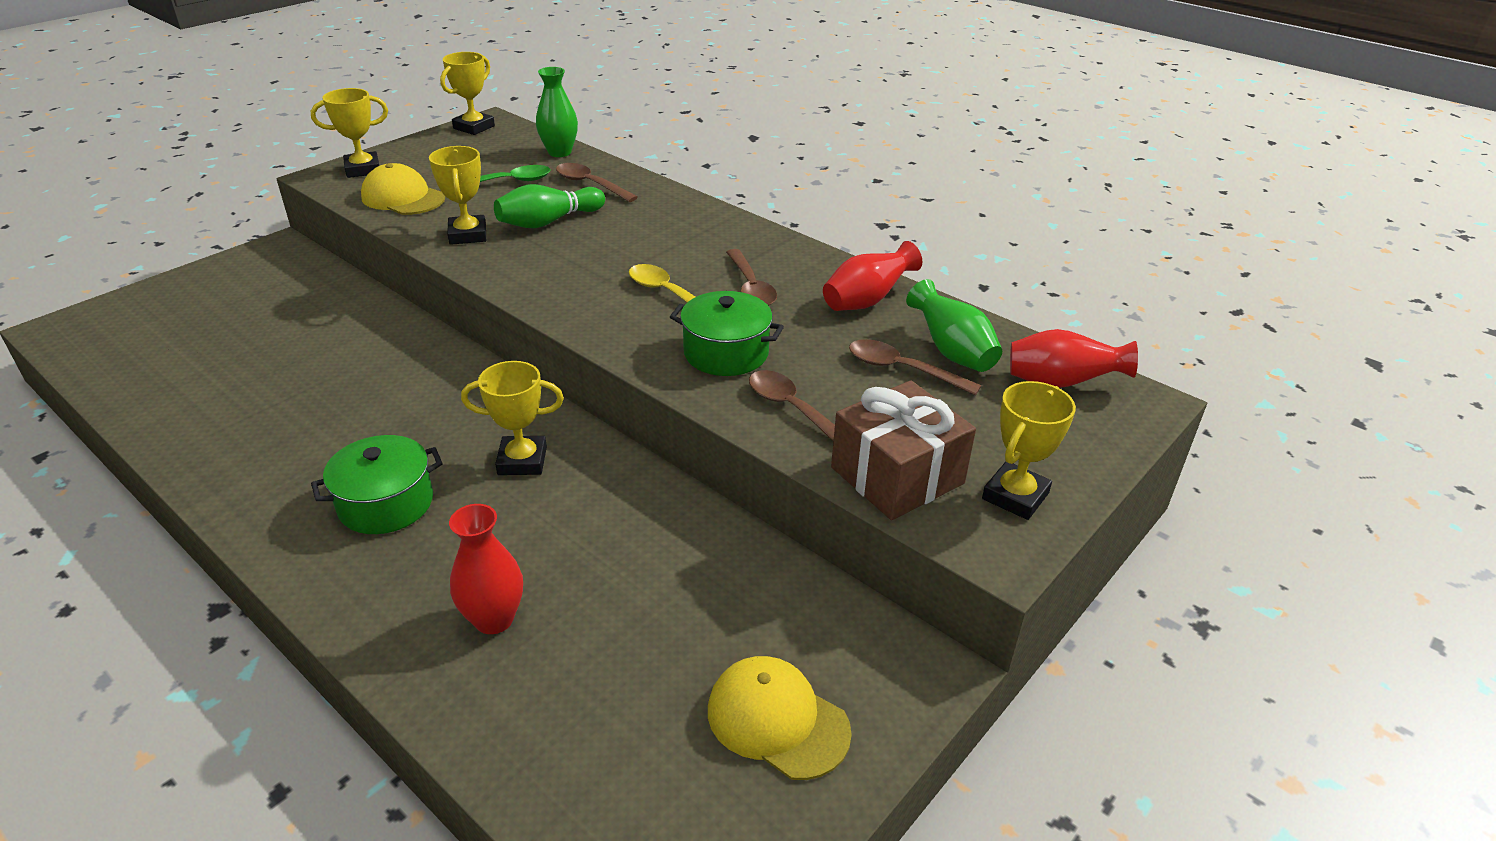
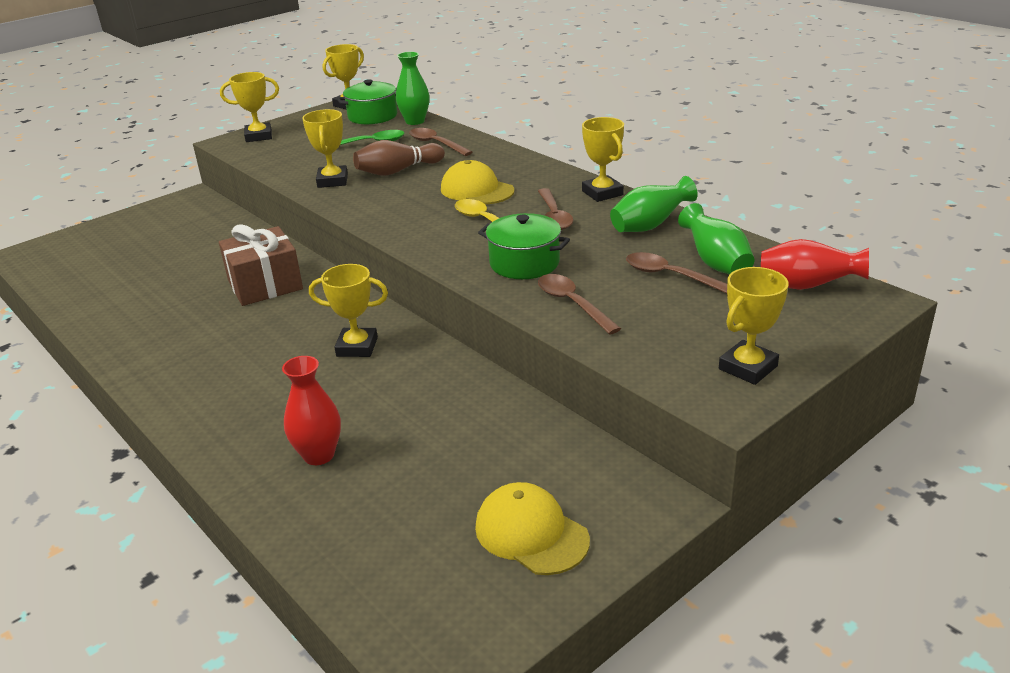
camera: 10 degrees right, 5 degrees down
green pot [311,435,443,534] -> green pot moved to [337,79,397,124]
yellow cap [361,163,445,215] -> yellow cap moved to [441,160,514,204]
green bowling pin [494,184,605,228] -> brown bowling pin [353,140,445,176]
red vase [823,241,922,311] -> green vase [610,176,698,232]
brown gift [831,380,976,520] -> brown gift moved to [219,224,303,306]
none -> yellow trophy [582,117,624,202]

